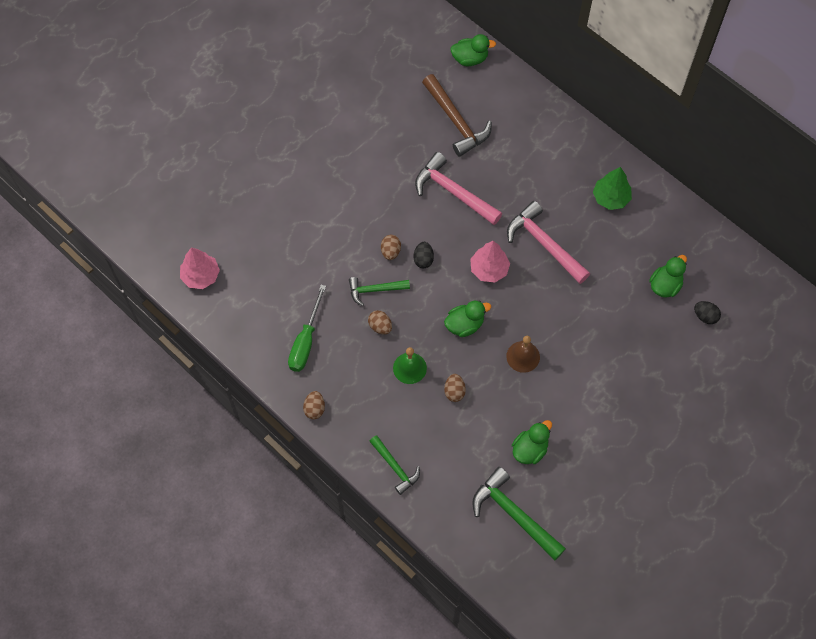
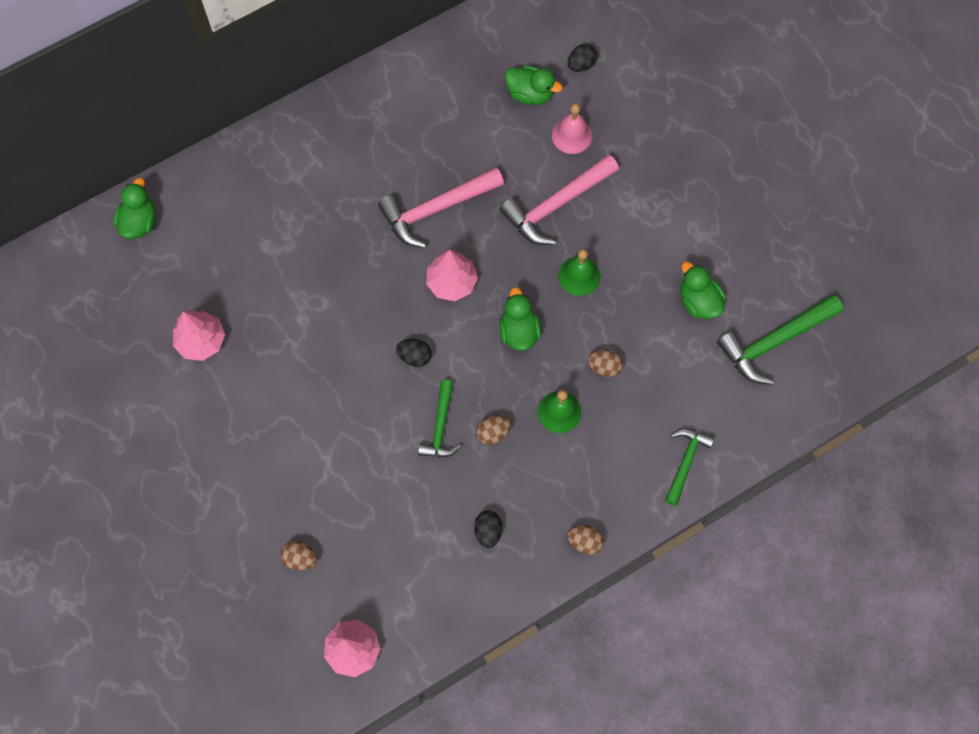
camera: 75 degrees left, 5 degrees up
green screwdriver [288,285,326,372] -> black egg [474,511,502,548]
green hammer [369,435,420,495] -> green hammer turned 45 degrees counterclockwise [665,428,715,506]
brown egg [381,235,401,260] -> brown egg moved to [280,541,317,571]
pink hammer [415,152,502,225] -> pink hammer moved to [500,154,619,245]
brown hammer [422,74,492,157] -> none
brown bell [506,336,540,373] -> green bell [558,249,600,296]
green tree [593,167,632,210] -> none
green duck [649,255,687,298] -> green duck turned 150 degrees clockwise [505,66,563,105]
none -> pink tree [173,310,225,361]
none -> pink bell [552,103,592,154]

